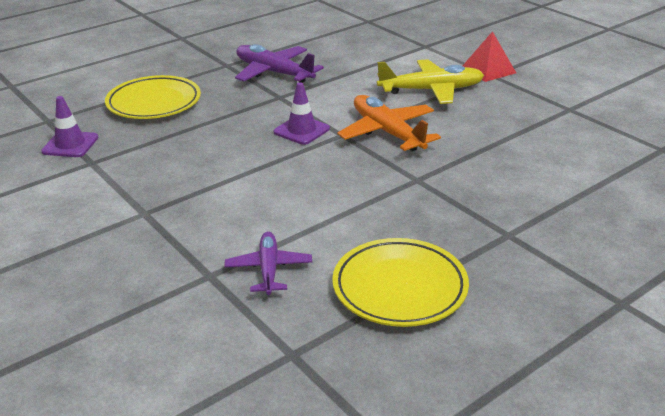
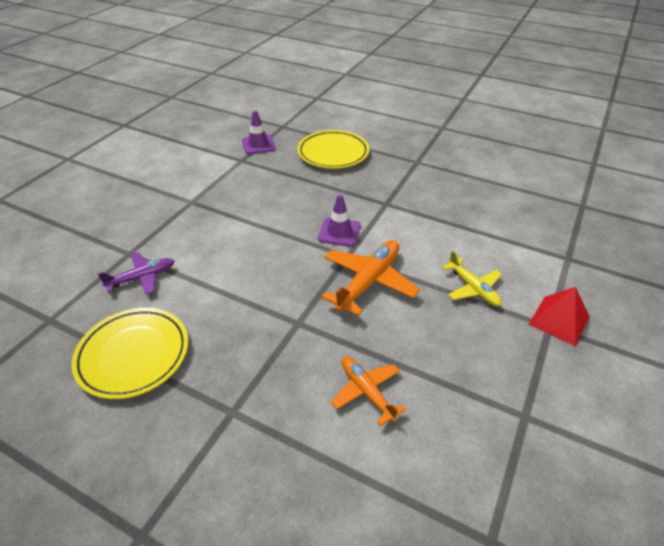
camera: 65 degrees right, 10 degrees up
purple plane [235,44,324,83] -> none
yellow plane [377,59,484,104] -> yellow plane [442,251,502,306], size x0.63
none -> orange plane [331,356,406,426]

